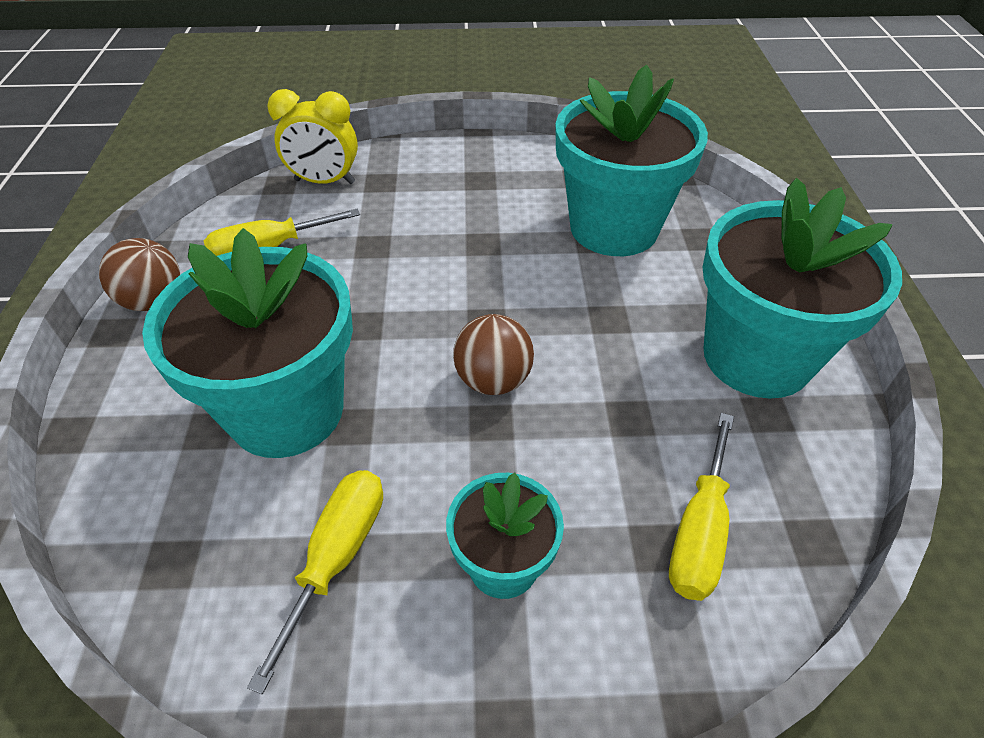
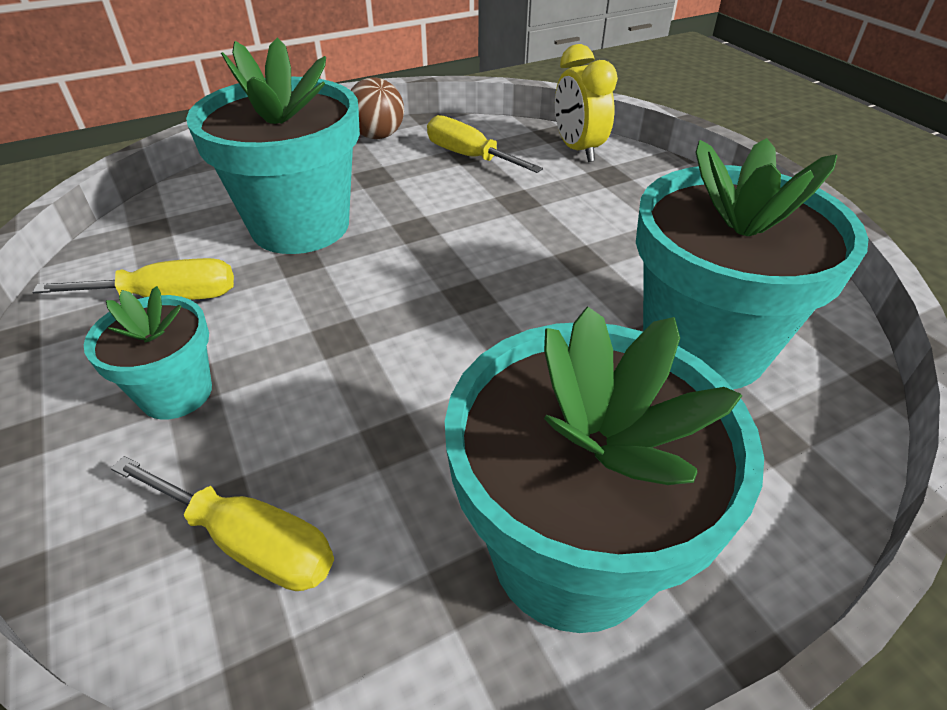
camera: 65 degrees right, 5 degrees down
brown ball [453,314,534,395] -> none
yellow screwdriver [669,413,734,601] -> yellow screwdriver turned 150 degrees counterclockwise [110,456,334,591]

